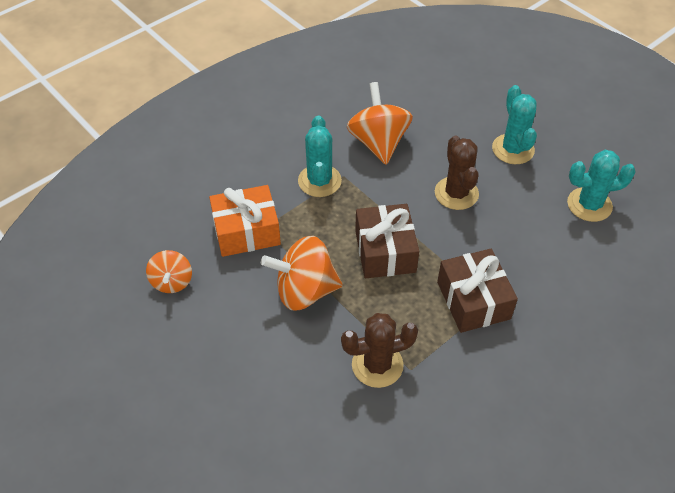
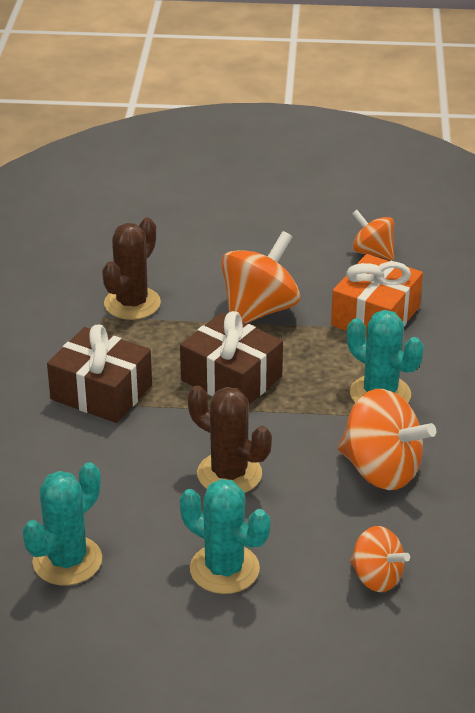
camera: 135 degrees right, 15 degrees down
none -> orange spinning top [350,526,410,592]

